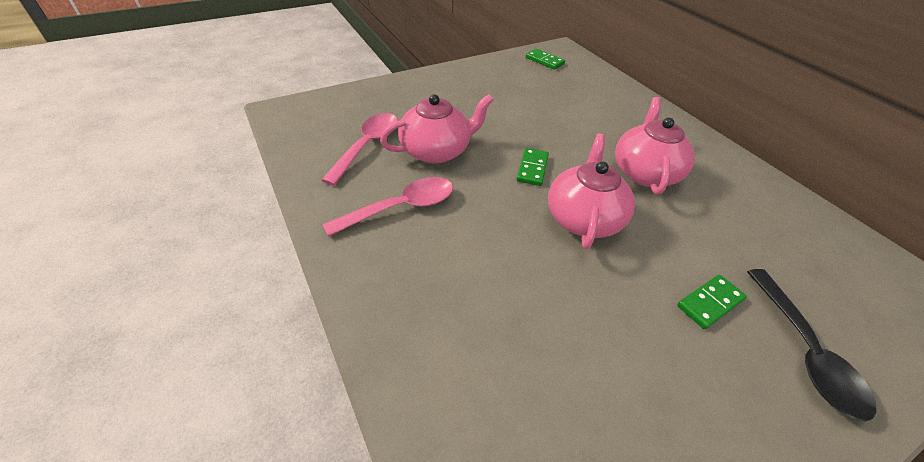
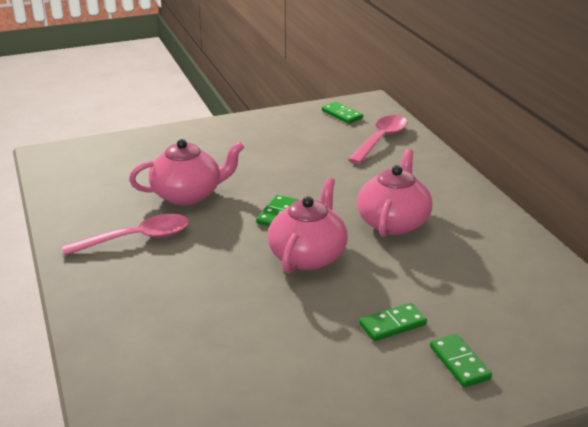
camera: 10 degrees right, 15 degrees down
pink spoon [321,113,398,186] -> pink spoon moved to [348,115,407,164]
black spoon [747,269,876,421] -> green domino [430,334,492,387]

